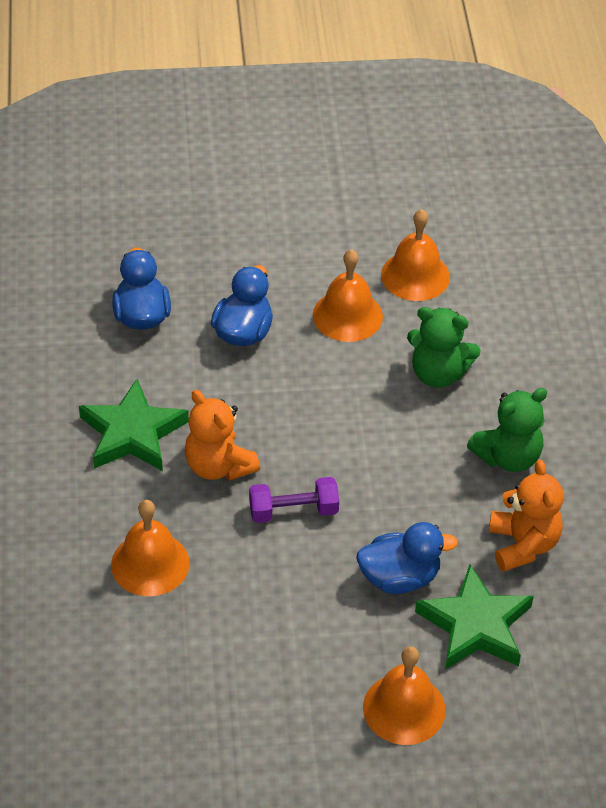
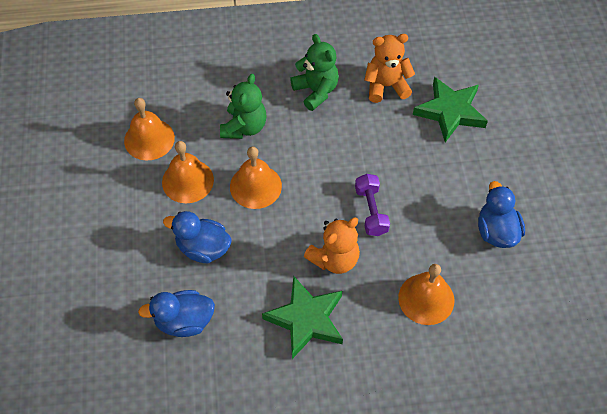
camera: 90 degrees left, 10 degrees up
blue duck [356,522,458,594] -> blue duck moved to [478,181,525,248]
orange bell [363,646,446,745] -> orange bell moved to [230,147,282,209]

